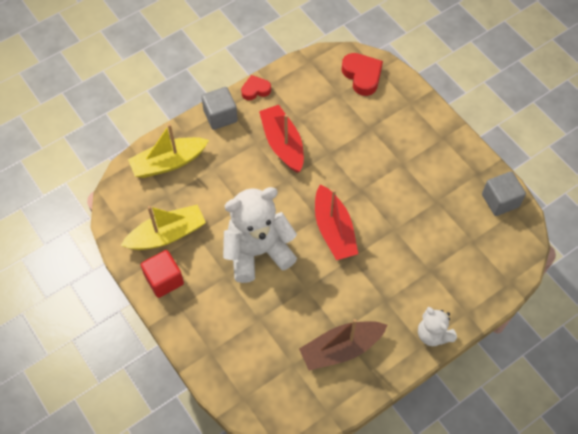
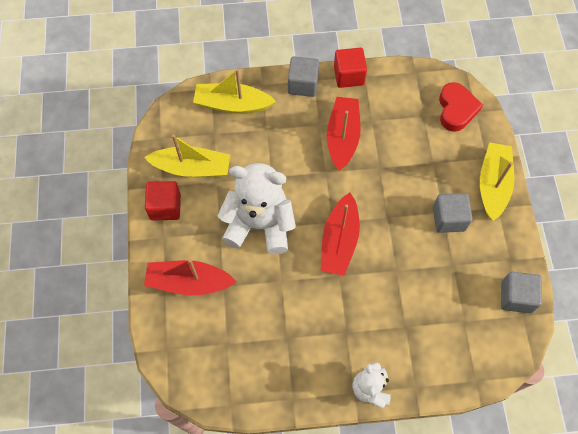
camera: 30 degrees right, 5 degrees up
red heart [241,75,271,100] -> red cube [334,48,367,88]
brown boat [299,319,388,370] -> none
none -> red boat [144,259,237,295]
none -> grey cube [433,193,472,233]
none -> yellow boat [480,142,514,221]

